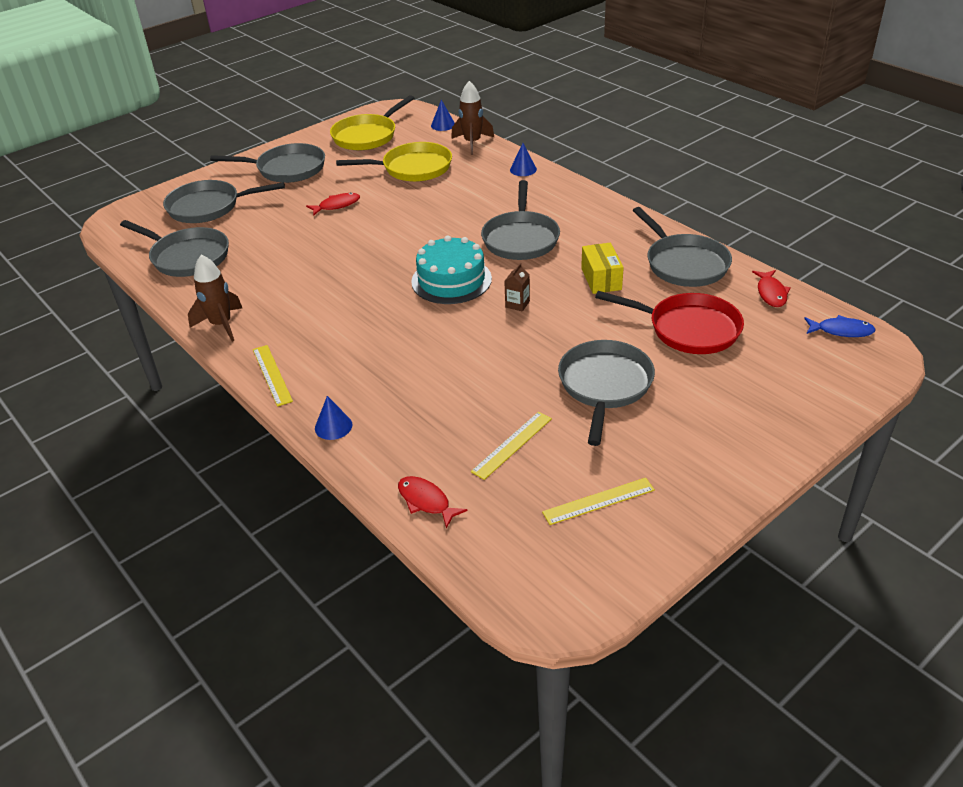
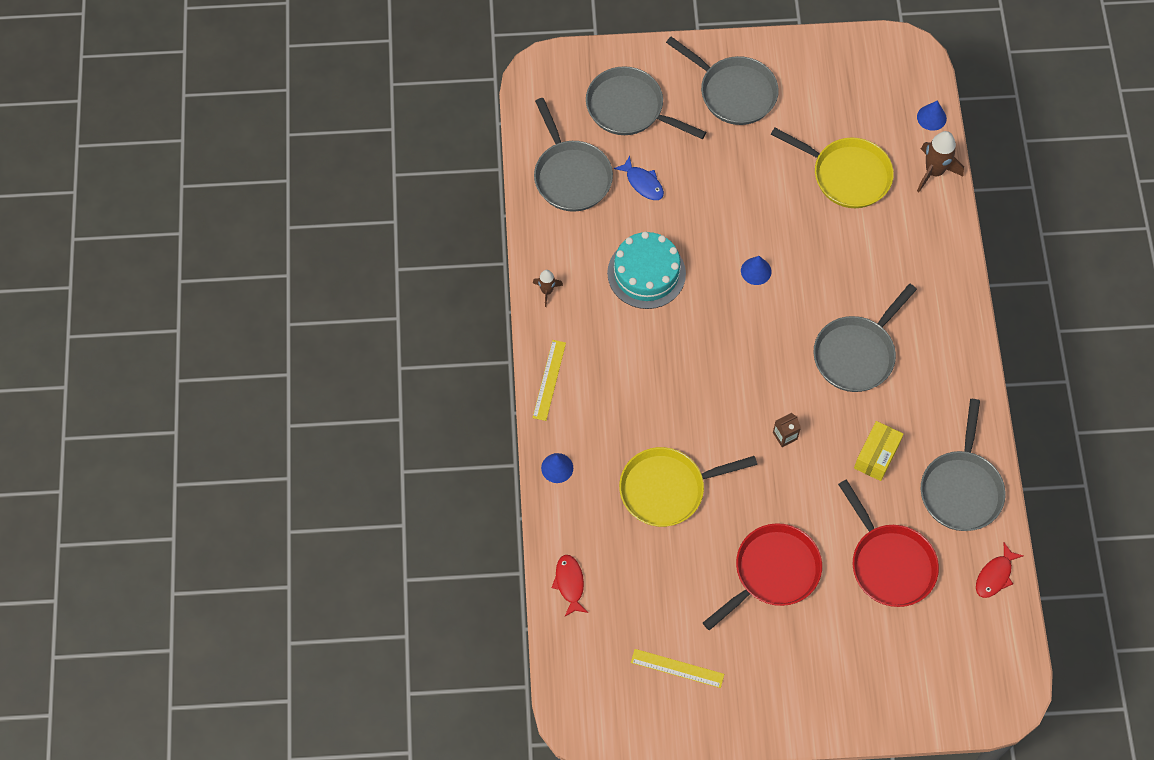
camera: 35 degrees right, 25 degrees up
brown rocket [188,254,242,342] -> brown rocket [533,270,563,307], size x0.58
red fish [306,193,360,216] -> none
yellow pan [330,95,414,150] -> yellow pan moved to [619,447,757,527]
turquoise cake [411,235,492,304] -> turquoise cake moved to [607,232,686,309]
yellow ruler [471,412,552,480] -> none
blue cone [510,143,537,176] -> blue cone moved to [741,256,772,285]
grey pan [558,340,655,446] -> red pan [703,523,822,630]
blue fish [804,315,876,337] -> blue fish moved to [614,156,664,200]

